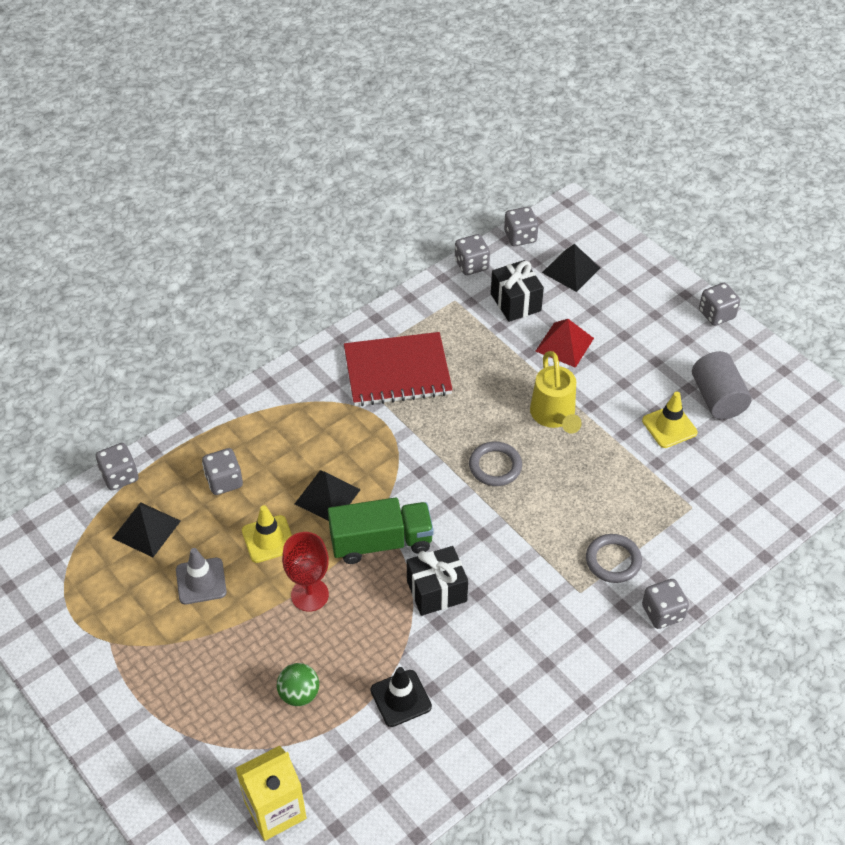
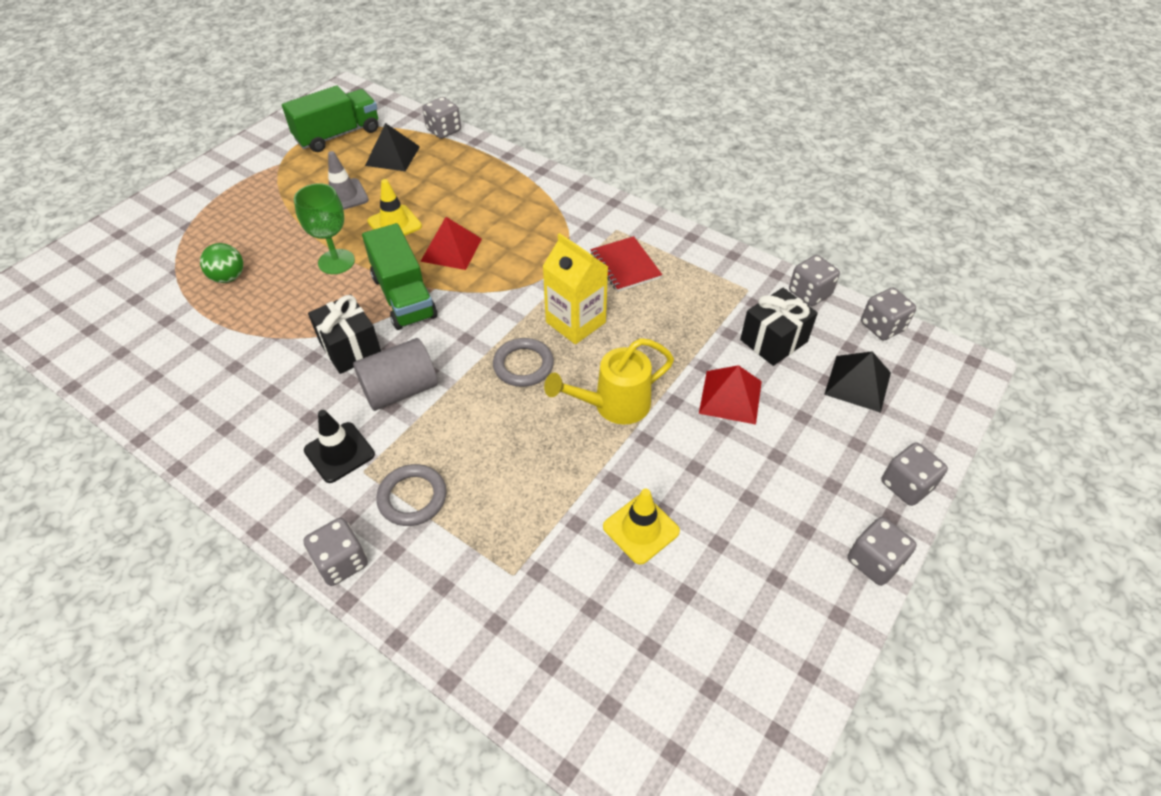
camera: 75 degrees right, 0 degrees up
grey dice [202,448,243,495] -> grey dice moved to [881,442,948,506]
yellow carton [236,745,307,841] -> yellow carton moved to [542,233,608,344]
red goblet [282,532,329,612] -> green goblet [294,183,355,274]
black pyramid [295,470,361,521] -> red pyramid [420,217,482,270]
red notebook [344,332,453,406] -> red notebook [590,236,662,292], size x0.59
black traffic cone [370,667,432,727] -> black traffic cone moved to [304,410,375,483]
grey cylinder [692,351,752,420] -> grey cylinder moved to [353,338,438,411]
none -> green truck [282,86,378,152]

